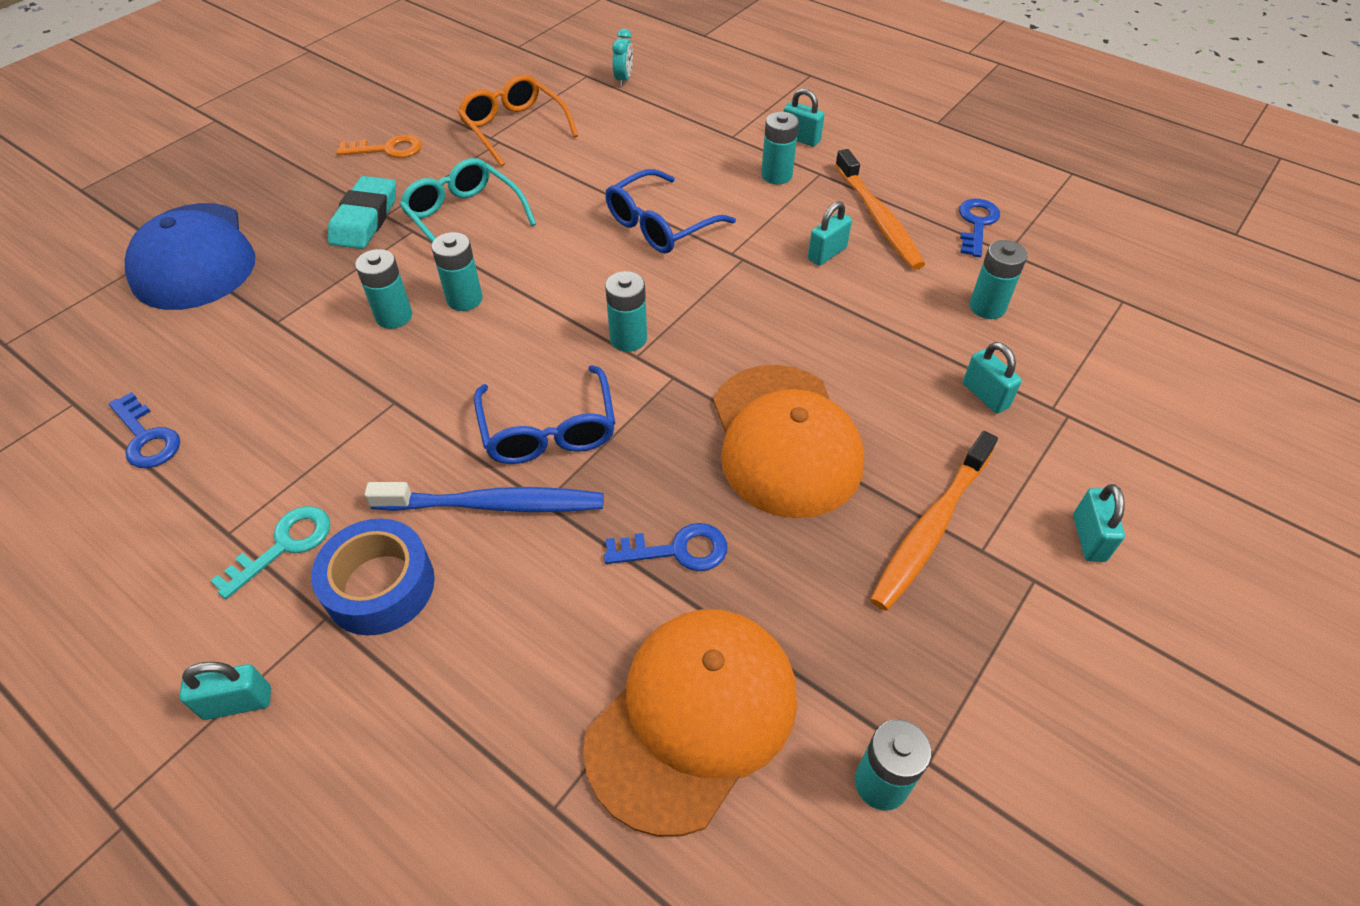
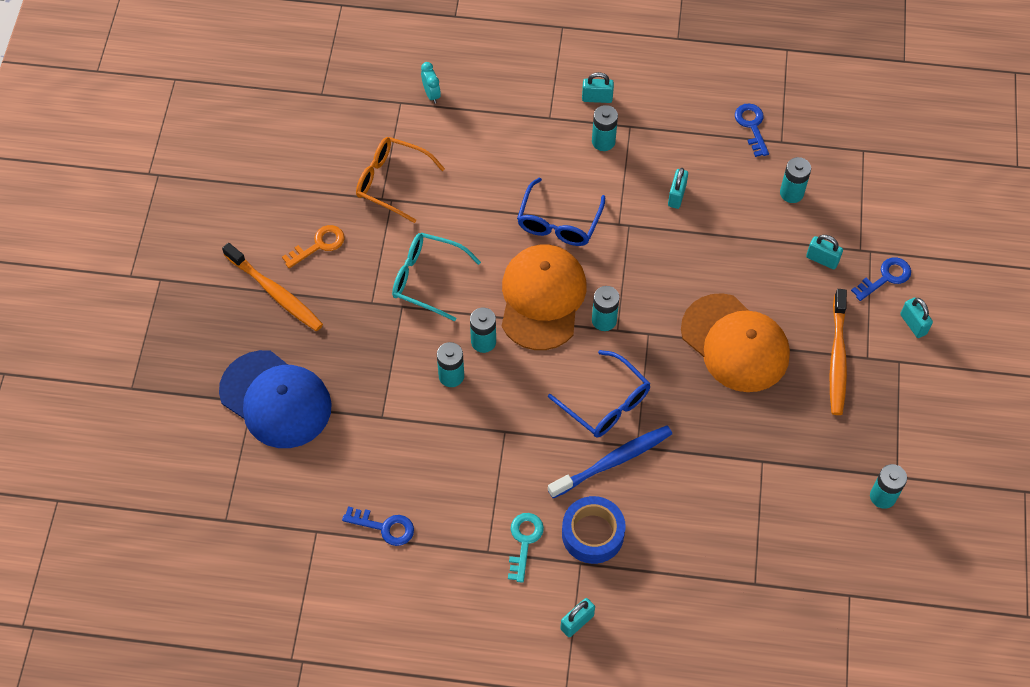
camera: 30 degrees left, 10 degrees up
turquoise eraser [328,176,396,249] -> none
orange cap [583,609,797,837] -> orange cap moved to [502,245,587,350]
blue key [604,523,727,571] -> blue key moved to [851,257,911,301]
orange toothbrush [835,149,925,270] -> orange toothbrush moved to [222,243,323,331]

